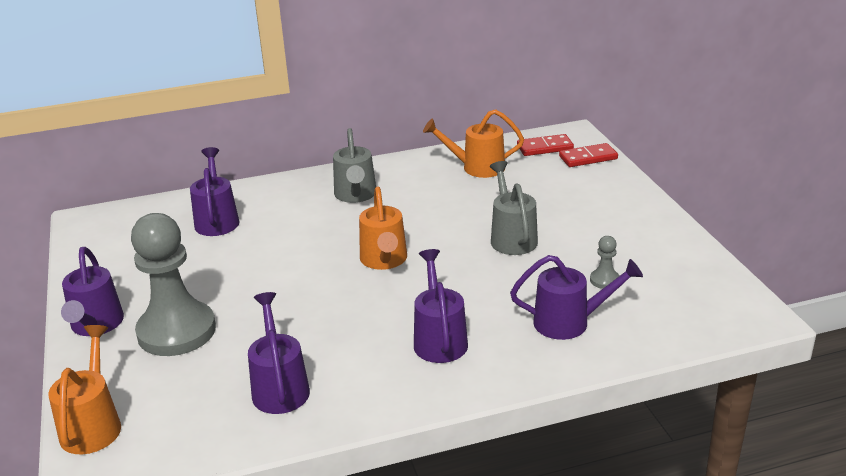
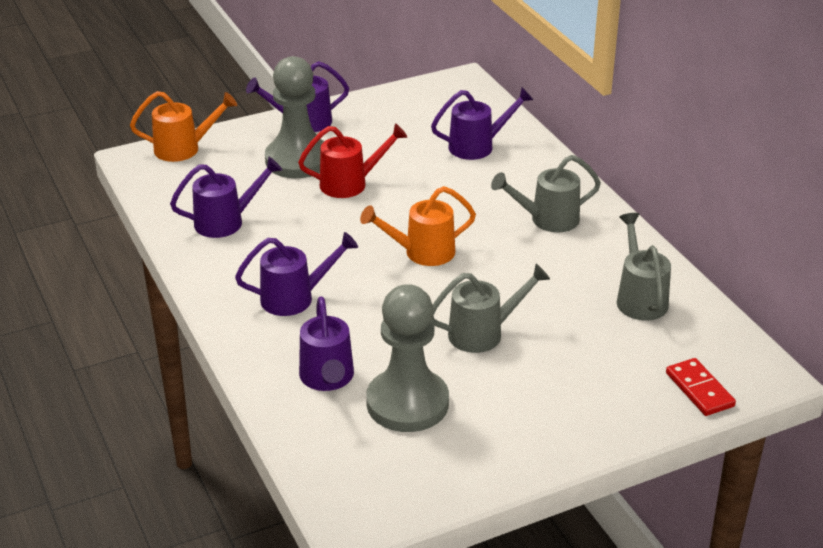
camera: 80 degrees right, 5 degrees up
orange watering can [423,109,524,178] -> grey watering can [617,213,671,321]
red domino [517,134,574,156] -> none
grey pawn [590,236,620,289] -> grey pawn [366,284,449,432], size x2.49
none -> red watering can [298,123,407,198]

